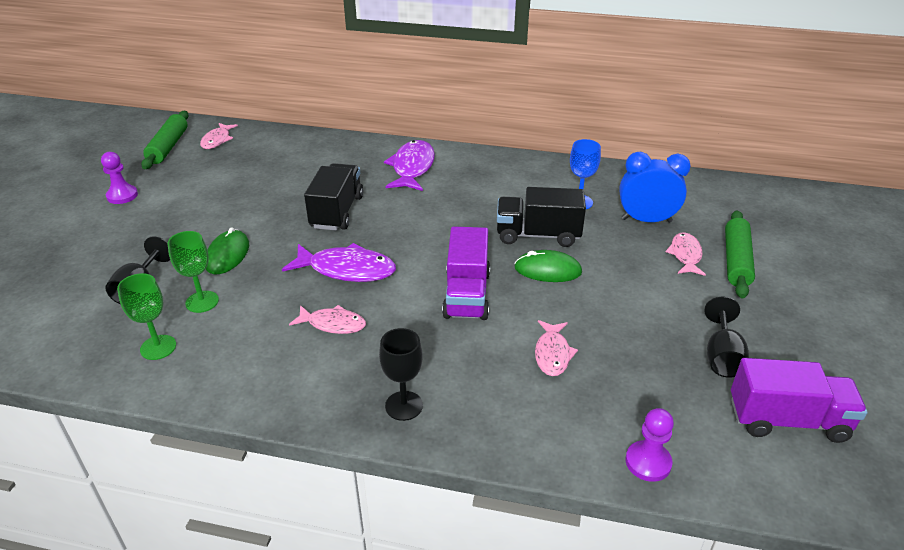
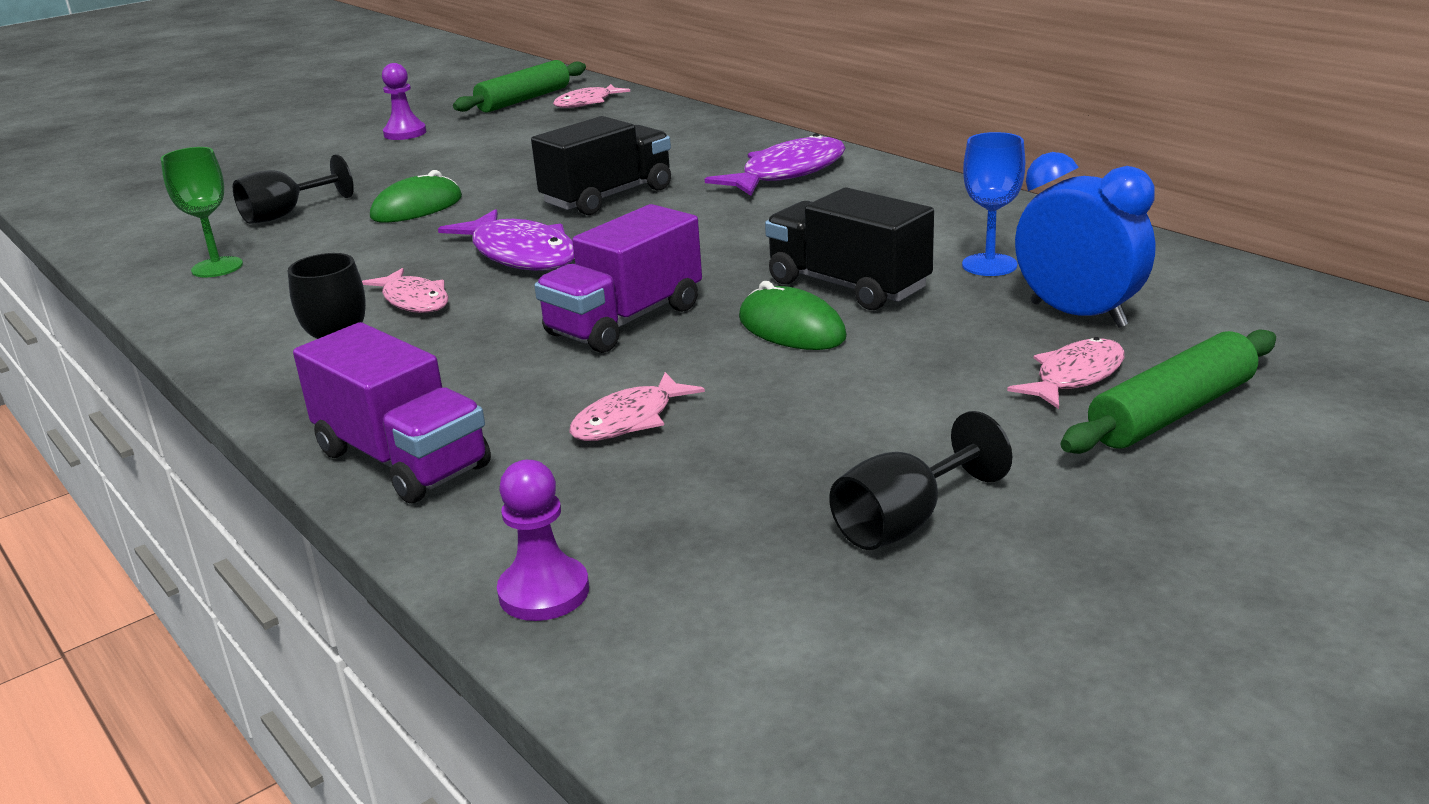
camera: 40 degrees right, 10 degrees down
green goblet [168,231,219,313] -> none
purple truck [731,358,868,443] -> purple truck moved to [293,322,491,503]

